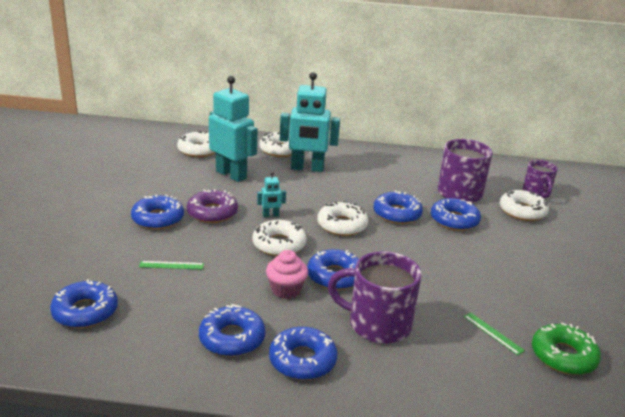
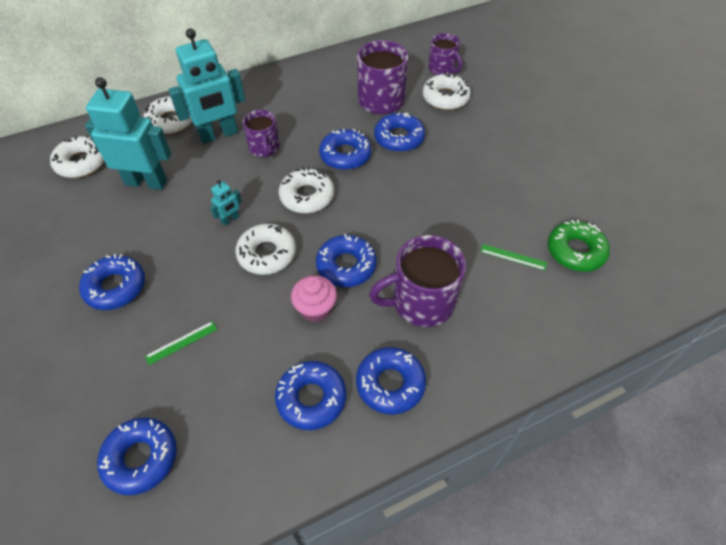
camera: 30 degrees left, 25 degrees up
purple donut [187,189,238,223] -> none
none -> purple mug [243,110,280,158]

